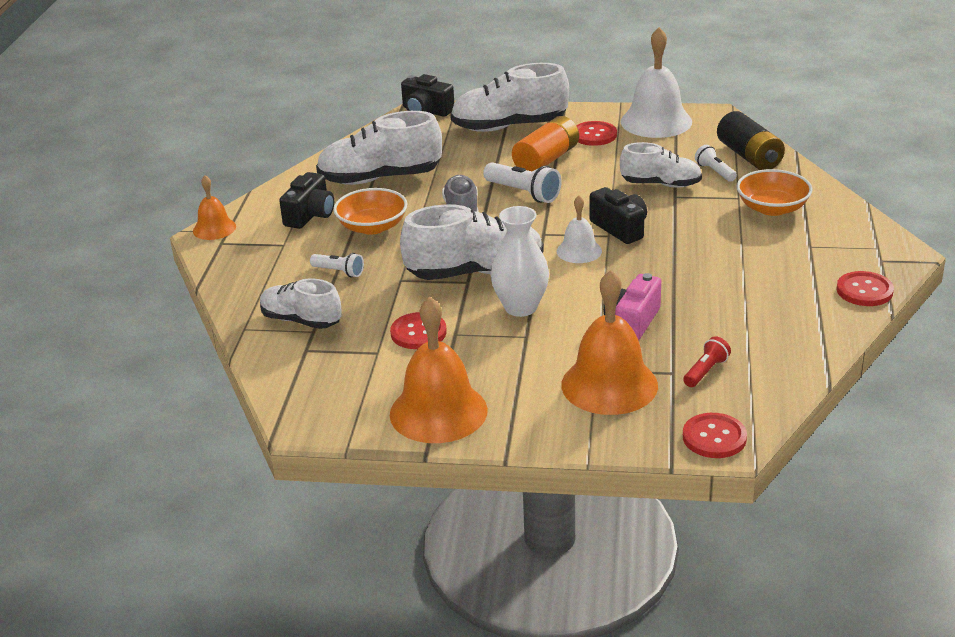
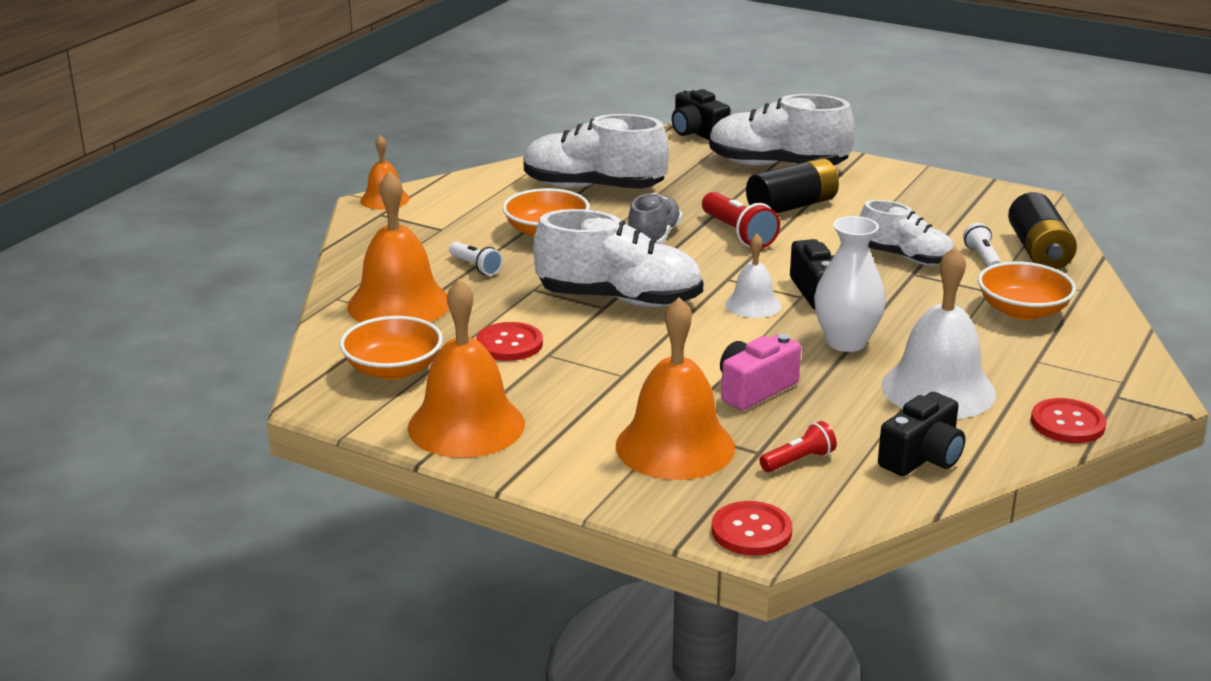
camera: 20 degrees right, 5 degrees down
white shoe [260,278,342,329] -> orange bell [347,171,449,323]
black camera [279,172,334,229] -> black camera moved to [878,392,965,476]
white flashlight [483,162,562,203] -> red flashlight [702,192,780,249]
white vase [490,206,549,317] -> white vase moved to [814,216,886,352]
orange battery [512,116,579,171] -> black battery [746,158,839,213]
red button [576,121,617,146] -> none
white bell [621,27,692,138] -> white bell moved to [882,246,996,419]
none -> orange bowl [340,316,443,380]

